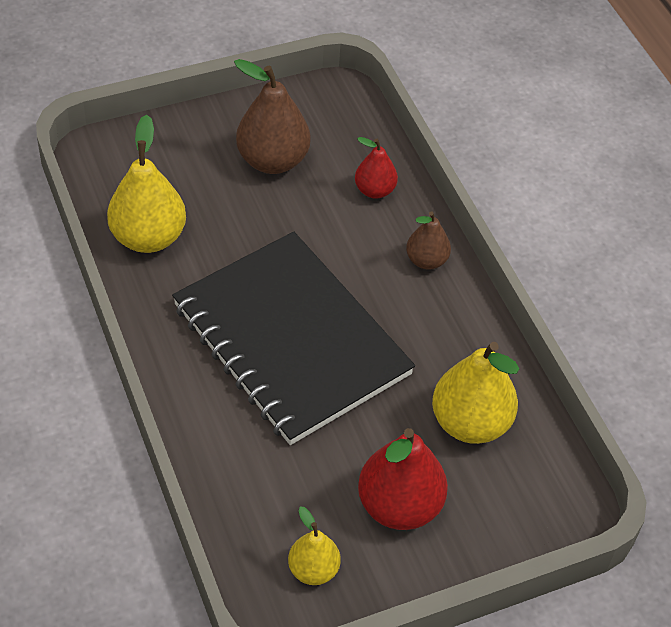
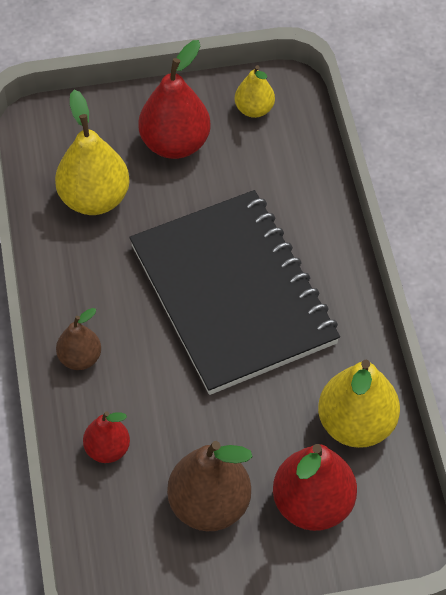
camera: 165 degrees left, 5 degrees up
none -> red pear [273,444,357,531]

